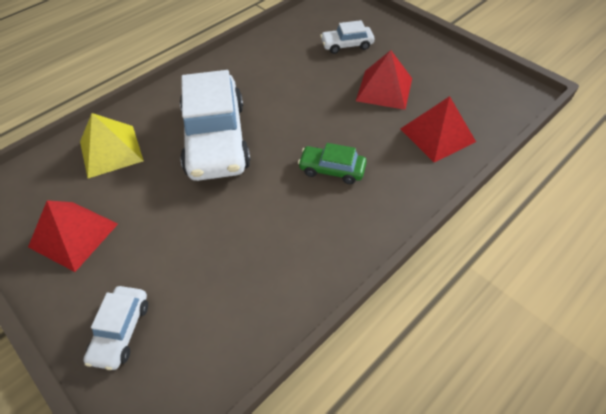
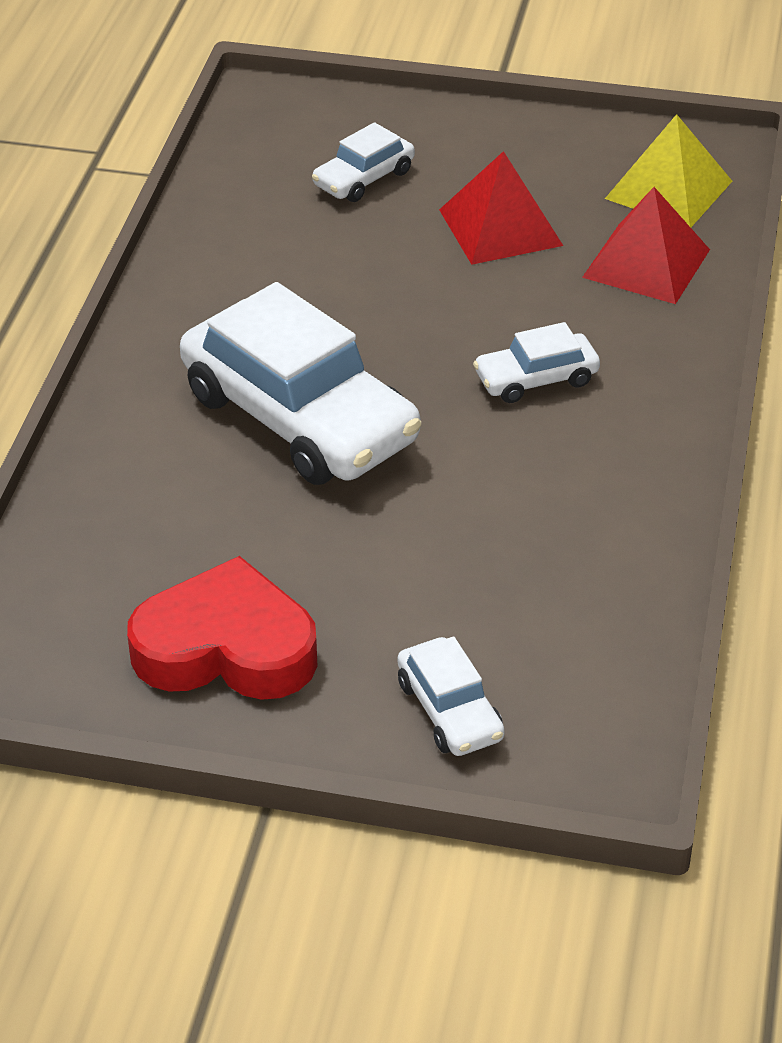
camera: 35 degrees left, 10 degrees down
red pyramid [28,200,118,272] -> red heart [127,556,317,700]
yellow pyramid [80,113,144,178] -> yellow pyramid moved to [605,114,732,227]
green car [298,143,367,184] -> white car [473,322,600,403]

